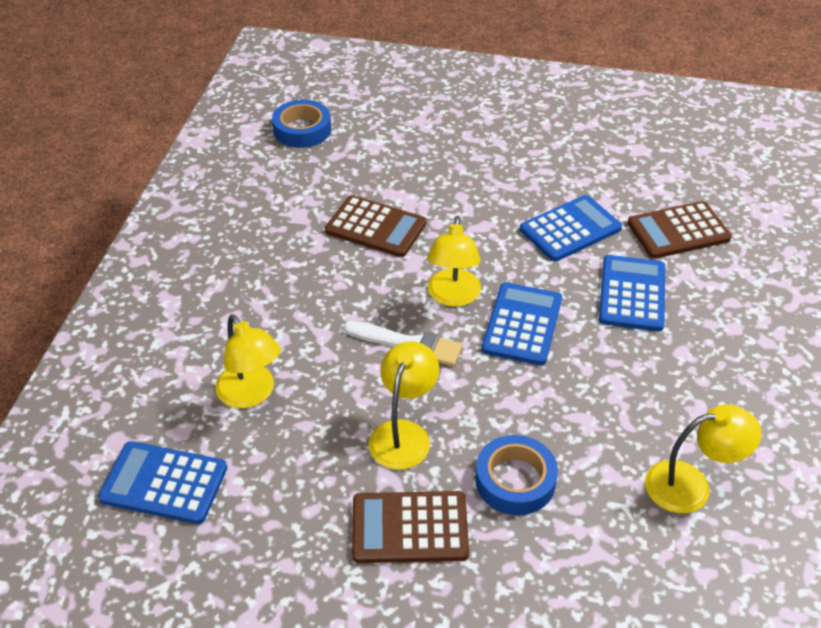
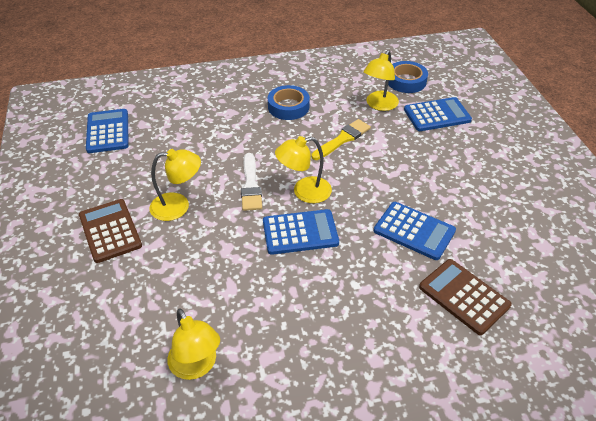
camera: 65 degrees right, 0 degrees up
yellow lamp [215,314,281,408] -> yellow lamp moved to [363,50,399,111]
brown calculator [325,195,426,257] -> yellow brush [311,119,371,160]
blue tape [475,435,558,515] -> blue tape moved to [268,85,310,120]
blue calculator [599,255,665,331] -> blue calculator moved to [404,97,472,131]

